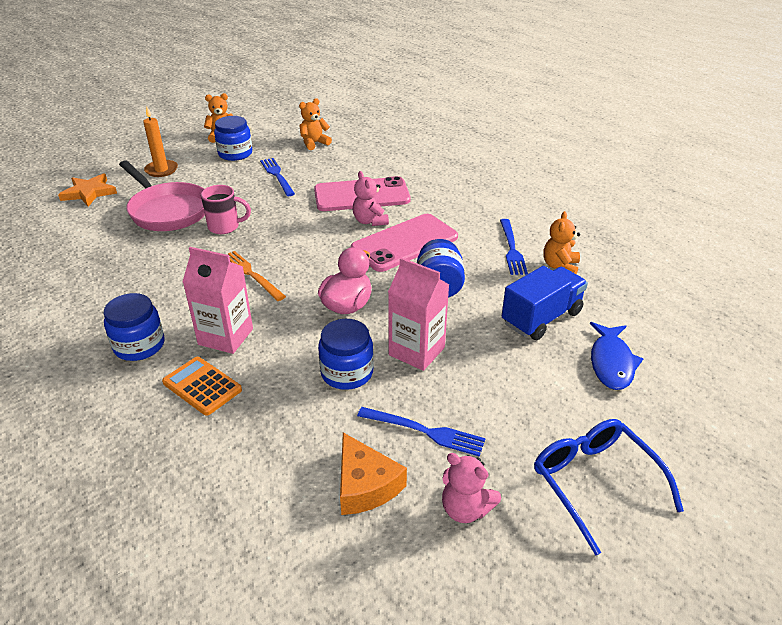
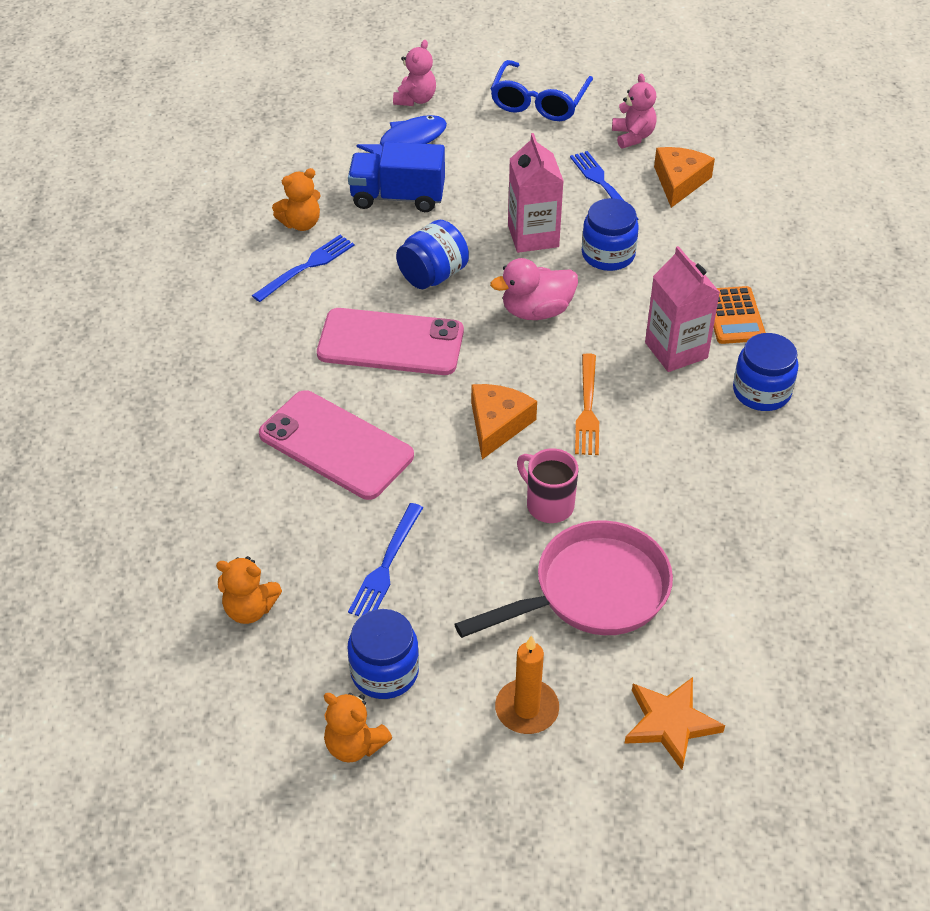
camera: 135 degrees left, 10 degrees up
pink pan [119,160,205,231] -> pink pan turned 60 degrees clockwise [454,520,673,638]
pink teddy bear [353,171,389,226] -> pink teddy bear moved to [393,40,436,106]
none -> orange cheese [471,384,537,459]

